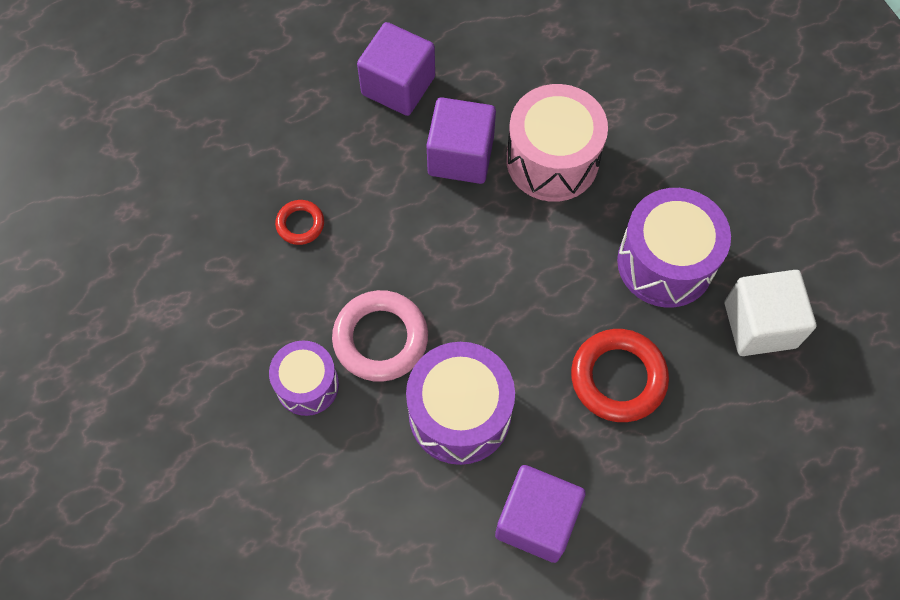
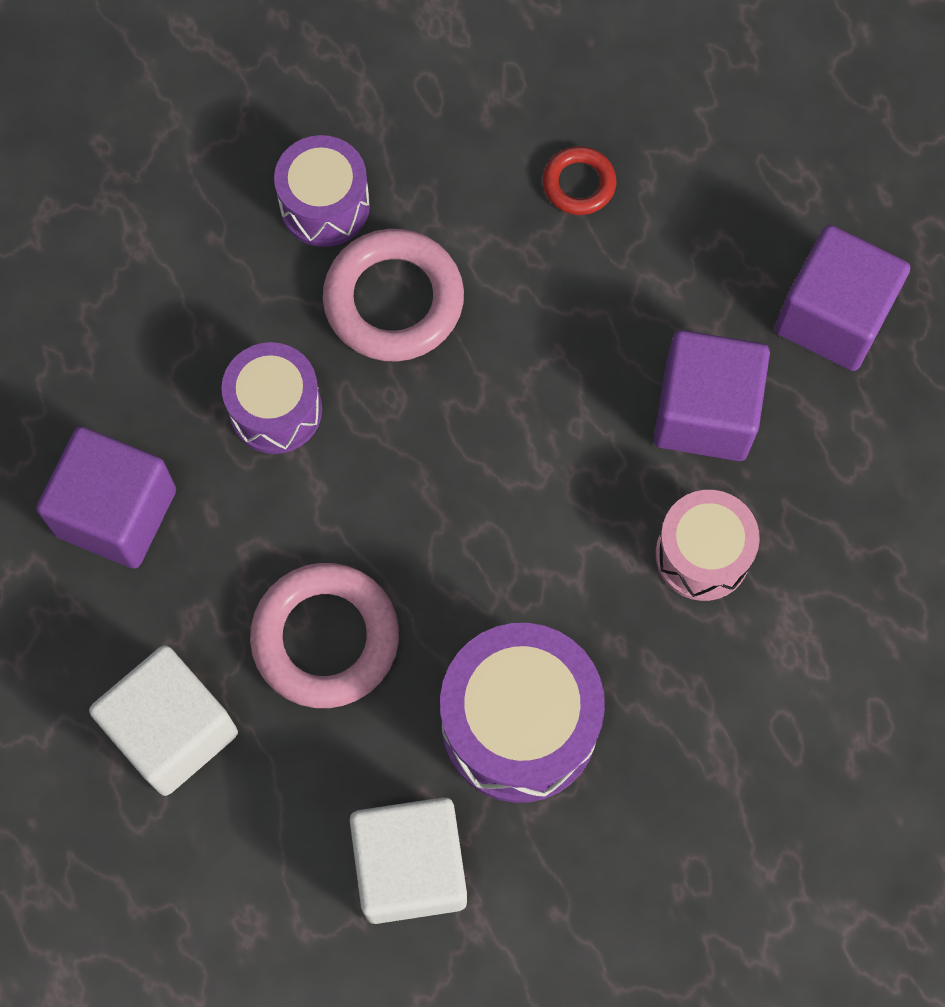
camera: 90 degrees right, 5 degrees up
purple drum [406,342,515,465] -> purple drum [221,342,322,454], size x0.62
pink drum [506,84,608,202] -> pink drum [655,490,760,601], size x0.62
red ring [571,329,669,422] -> pink ring [250,563,399,708]
none -> white cube [89,645,238,796]

